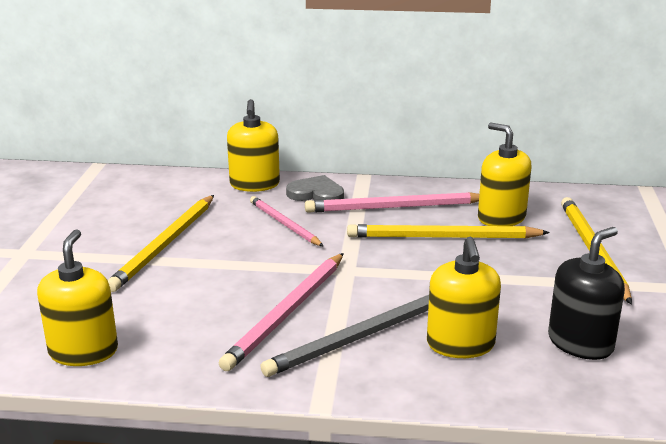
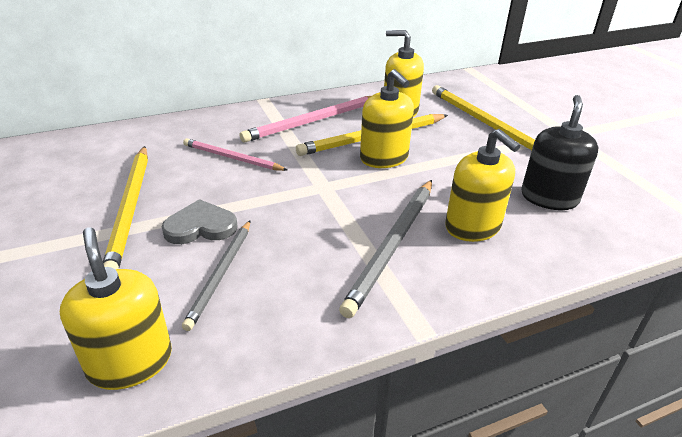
camera: 30 degrees left, 10 degrees up
pink pencil [219,253,344,371] -> none
yellow soap dispenser [227,99,280,192] -> yellow soap dispenser moved to [360,69,414,168]
grey heart [286,175,344,201] -> grey heart moved to [162,199,238,244]
none -> grey pencil [182,221,250,331]

